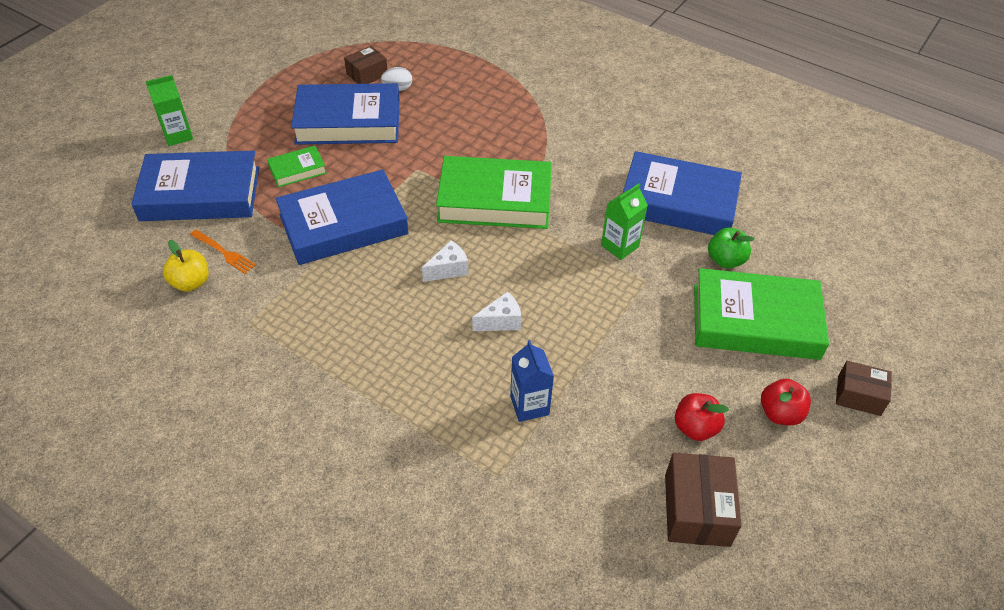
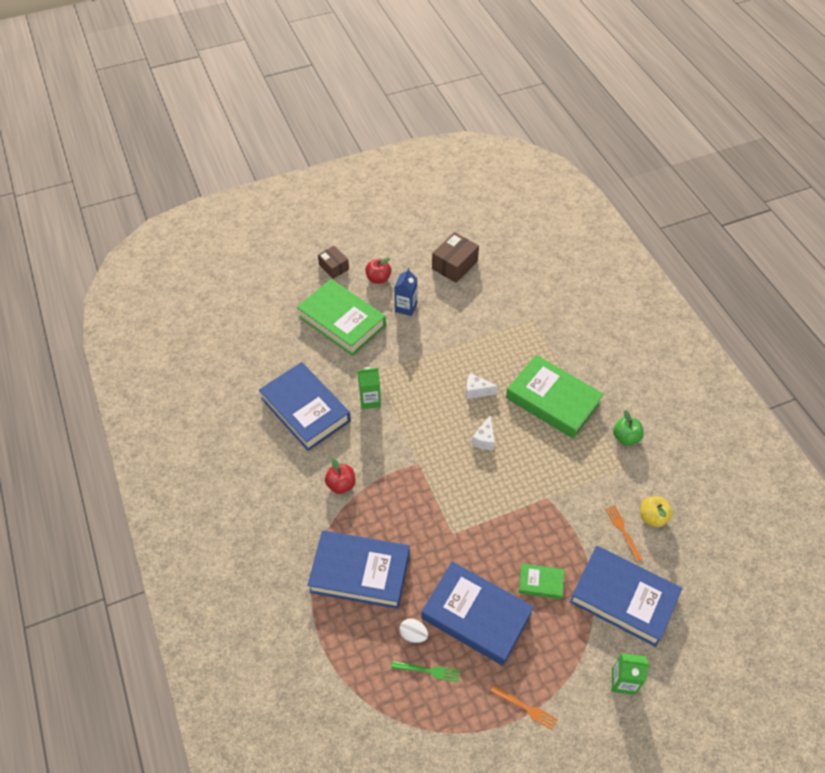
camera: 145 degrees left, 5 degrees up
blue book [276,169,409,265] -> blue book moved to [307,530,410,609]
brown box [344,46,388,84] -> green fork [391,661,460,682]
white cheese [422,241,468,282] -> white cheese turned 75 degrees counterclockwise [471,416,495,450]
green book [436,156,552,229] -> green book moved to [506,355,604,439]
blue carton [510,340,554,422] -> blue carton moved to [394,268,418,316]
red apple [675,393,729,441] -> red apple moved to [325,458,356,494]
green apple [708,228,755,268] -> green apple moved to [613,410,644,446]
none -> orange fork [491,685,558,731]

